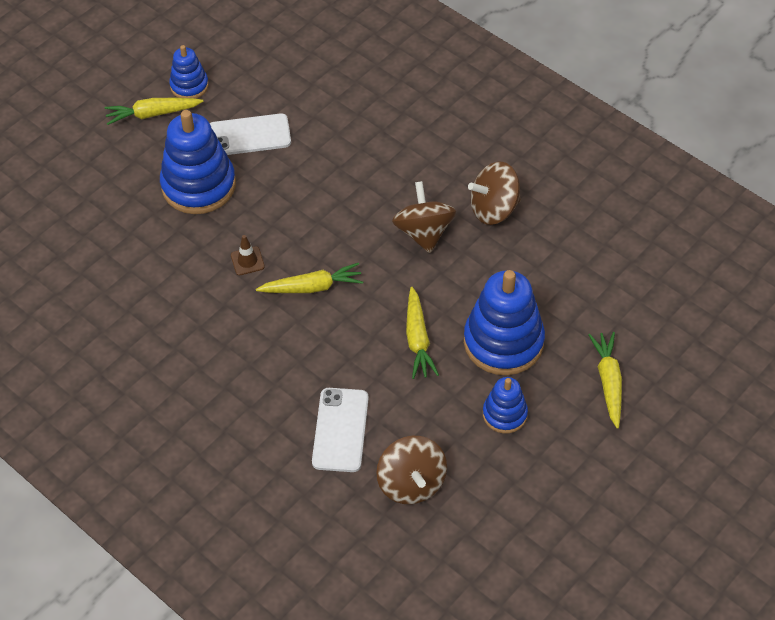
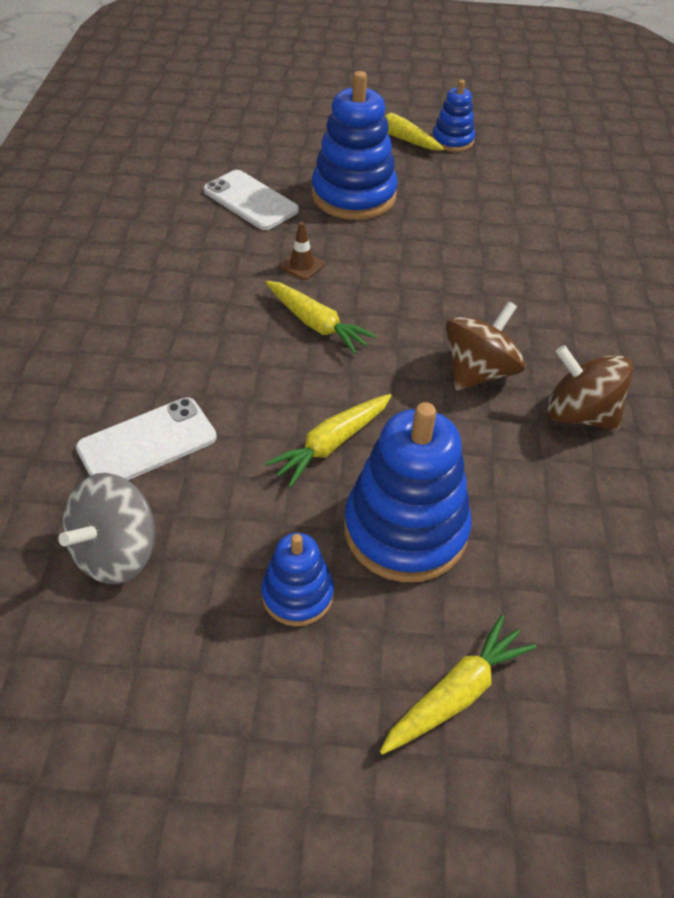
camera: 50 degrees right, 5 degrees down
white phone [210,113,291,155] -> white phone moved to [203,170,299,230]
brown spinning top [376,436,447,504] -> grey spinning top [59,473,155,584]

